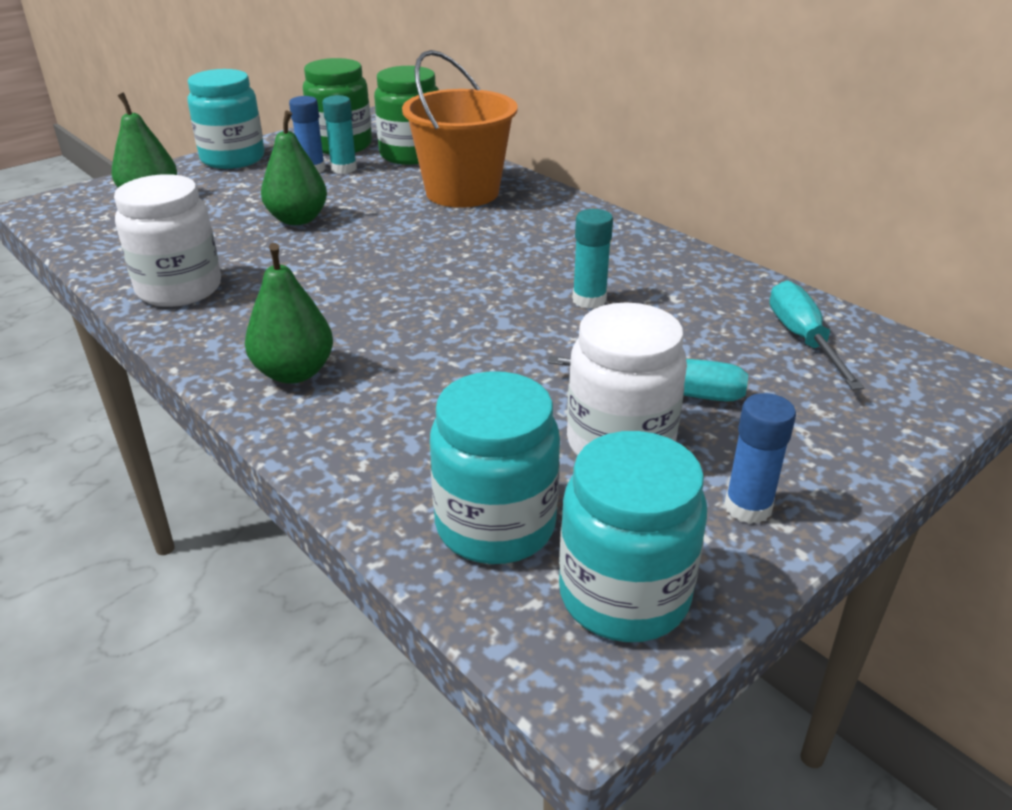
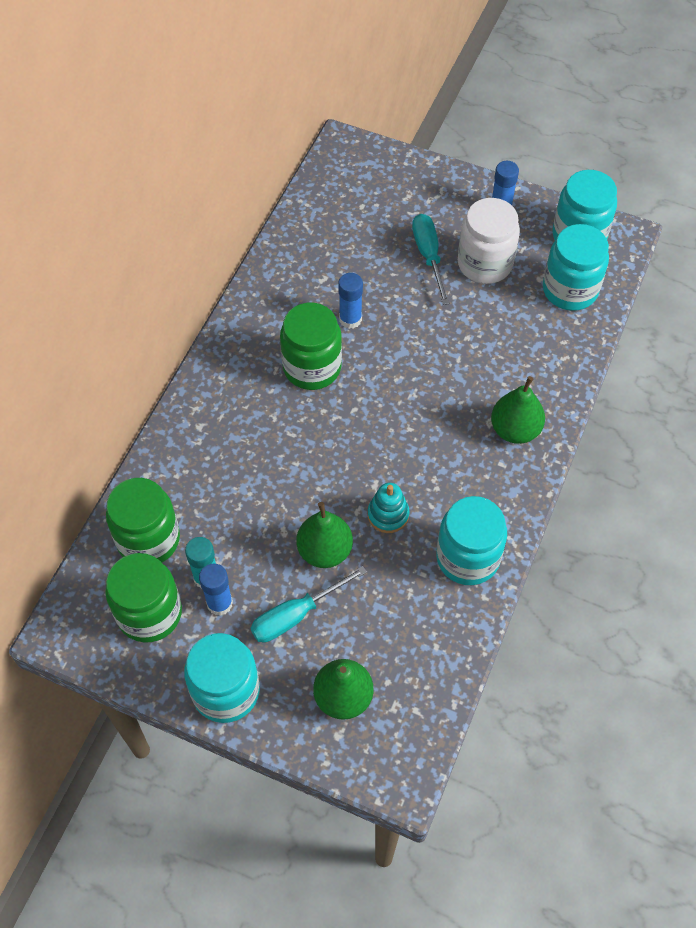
camera: 115 degrees left, 25 degrees up
white jar [114,174,221,307] -> turquoise jar [436,496,507,585]
orange bucket [402,50,518,208] -> none
turquoise glue stick [572,209,613,309] -> blue glue stick [338,273,363,329]
turquoise screwdriver [769,280,865,390] -> turquoise screwdriver moved to [251,566,367,642]
none -> green jar [280,303,342,390]
none -> turquoise stacking toy [368,483,410,533]

